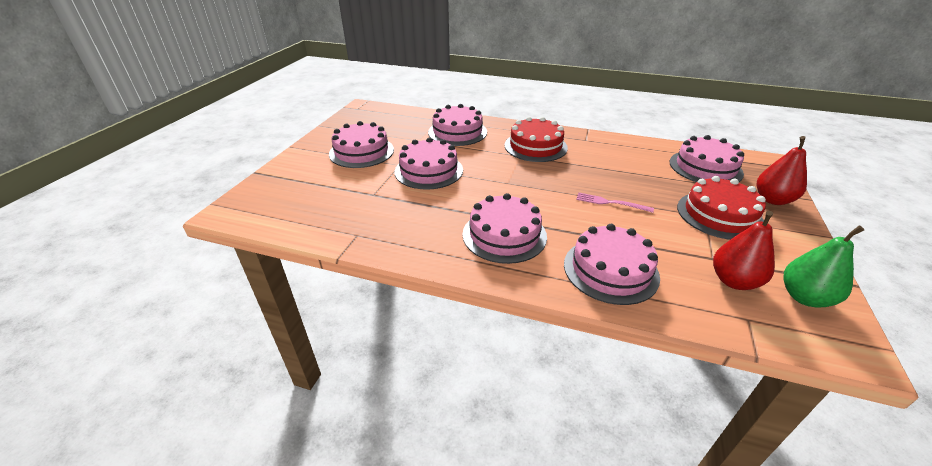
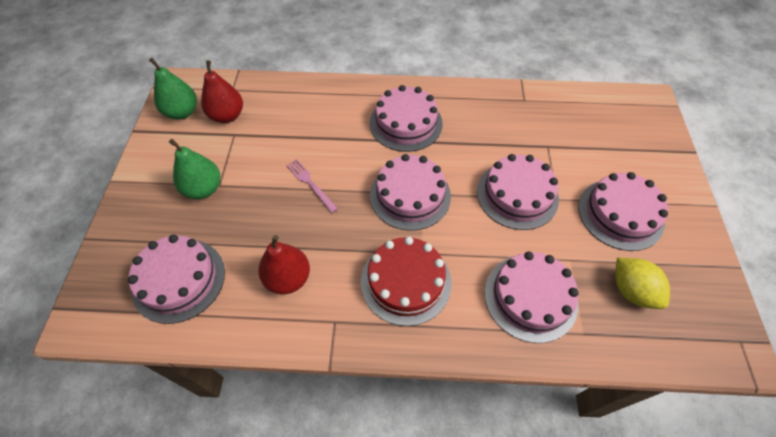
camera: 165 degrees right, 20 degrees up
pink cake [564,224,660,305] -> pink cake moved to [370,154,451,231]
pink fork [576,192,654,213] -> pink fork turned 135 degrees counterclockwise [286,159,338,213]
red cake [677,176,766,240] -> green pear [169,139,221,199]
red pear [757,136,807,205] -> red pear moved to [258,235,310,294]
none -> yellow lemon [615,258,670,309]

